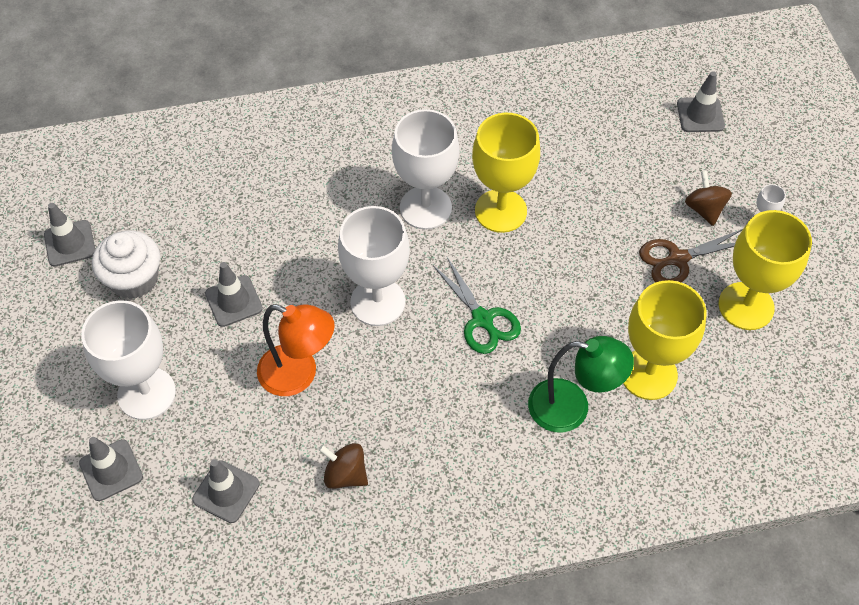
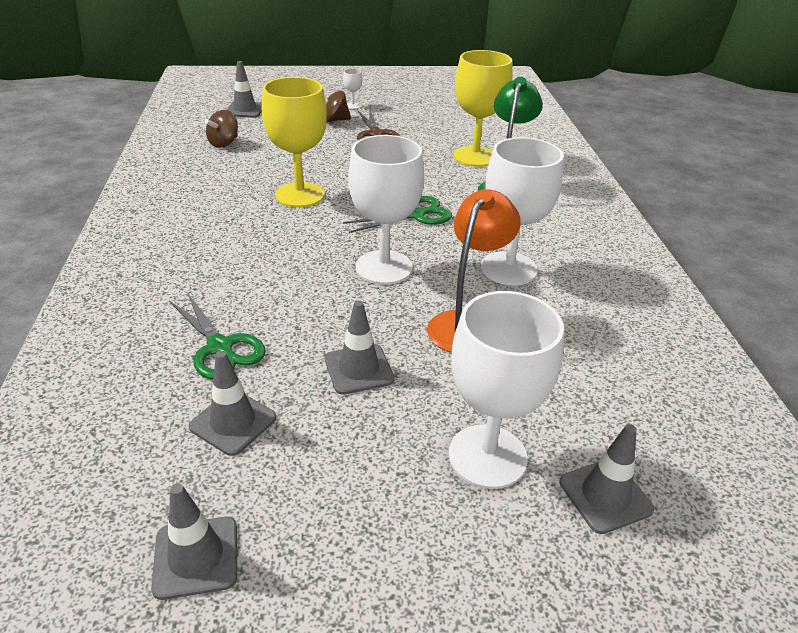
camera: 85 degrees left, 20 degrees down
white cupcake [92,231,160,299] -> none
grey traffic cone [192,459,260,523] -> grey traffic cone moved to [189,351,276,456]
brown spinning top [318,443,368,489] -> brown spinning top moved to [205,110,238,148]
white goblet [392,109,459,229] -> white goblet moved to [481,137,564,286]
yellow goblet [719,210,812,330] -> none
none -> green scissors [169,292,266,380]

